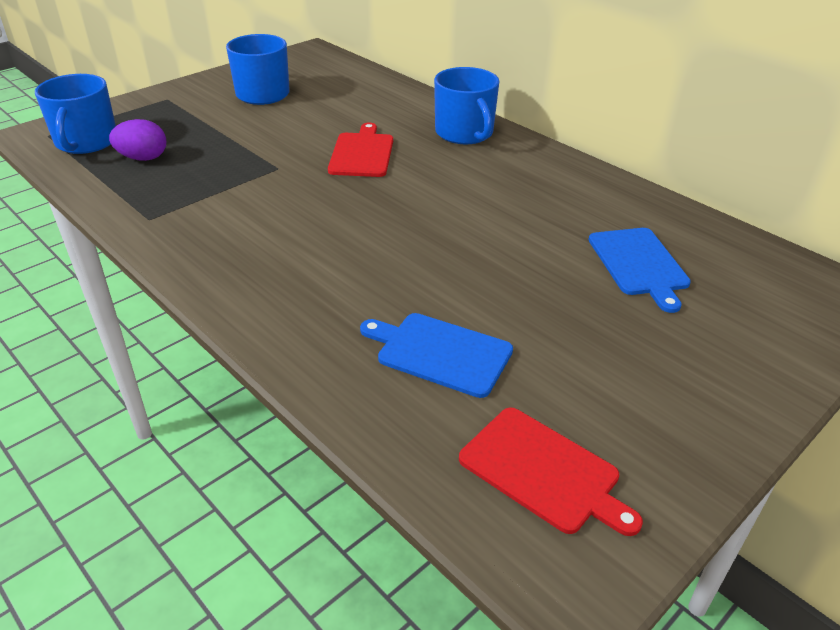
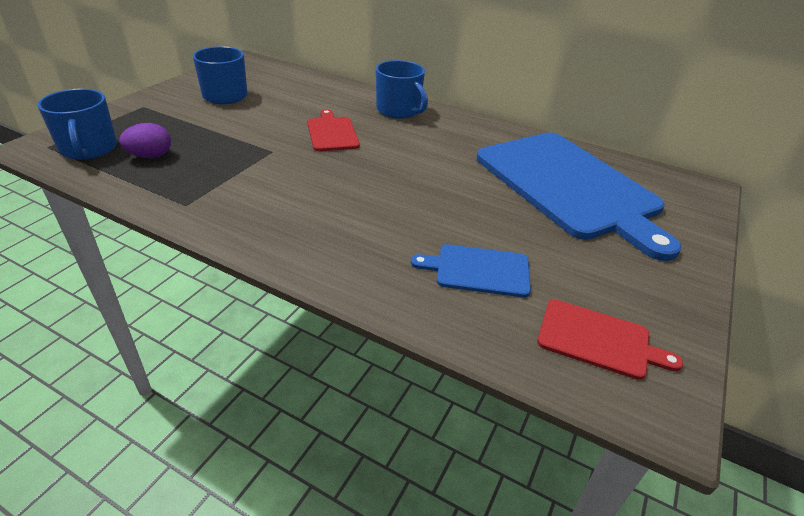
camera: 20 degrees left, 0 degrees up
blue cutting board [589,228,691,313] -> blue cutting board [477,132,681,261], size x2.30

